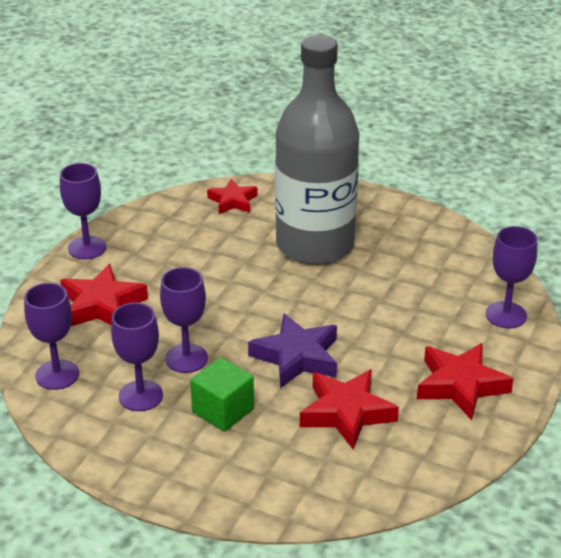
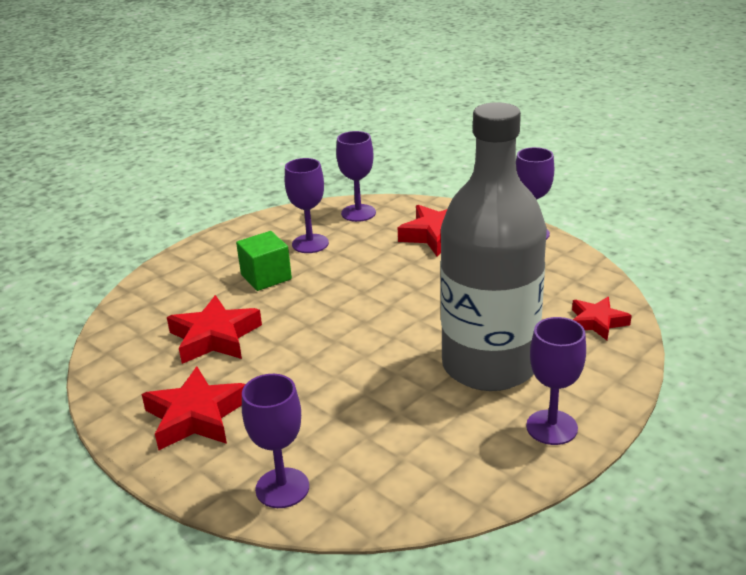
camera: 110 degrees right, 5 degrees down
purple goblet [160,267,208,373] -> purple goblet moved to [526,317,586,445]
purple star [248,313,337,388] -> none

